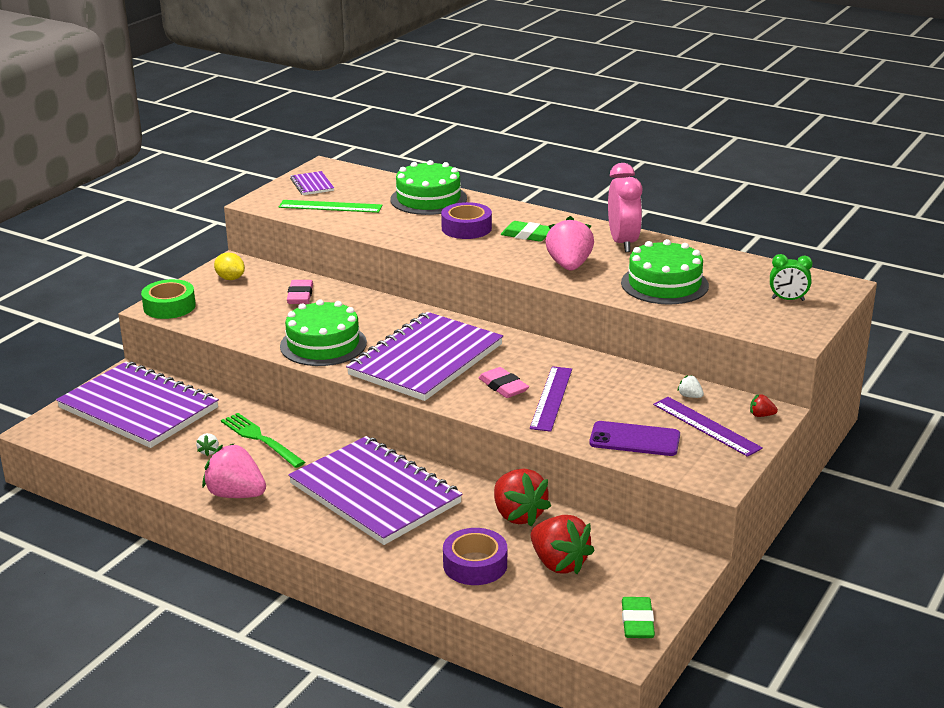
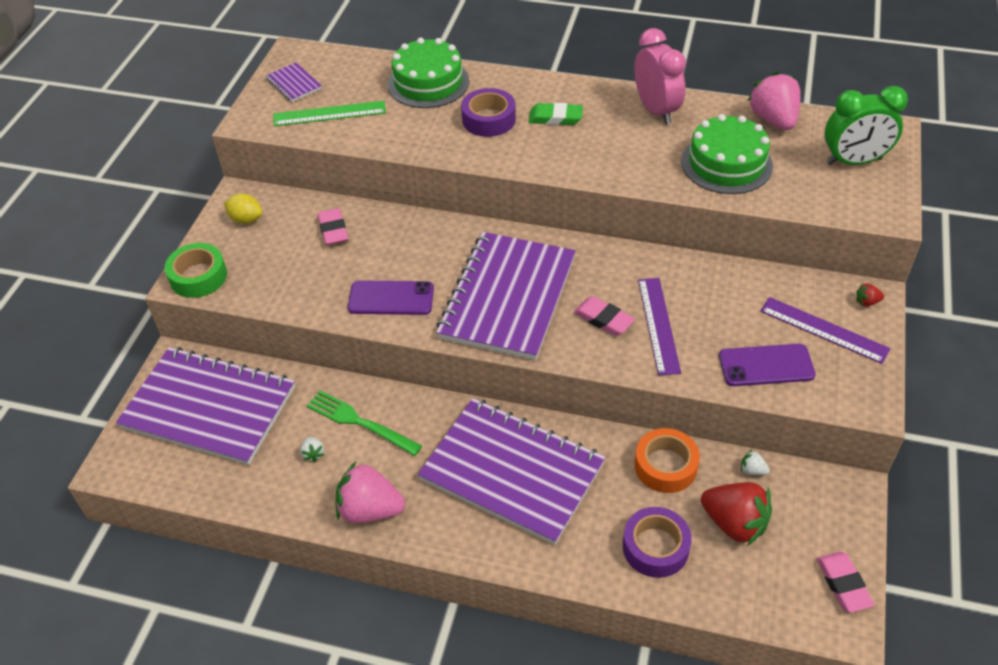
camera: 15 degrees left, 20 degrees up
green cake [280,300,367,366] -> purple phone [348,280,434,315]
red strawberry [494,469,551,527] -> orange tape [634,428,700,493]
pink strawberry [546,216,594,271] -> pink strawberry moved to [747,71,801,130]
green eraser [622,597,655,638] -> pink eraser [817,552,874,613]
white strawberry [677,375,704,398] -> white strawberry moved to [741,450,770,475]
green clock [770,254,813,301] -> green clock [824,86,908,165], size x1.72

